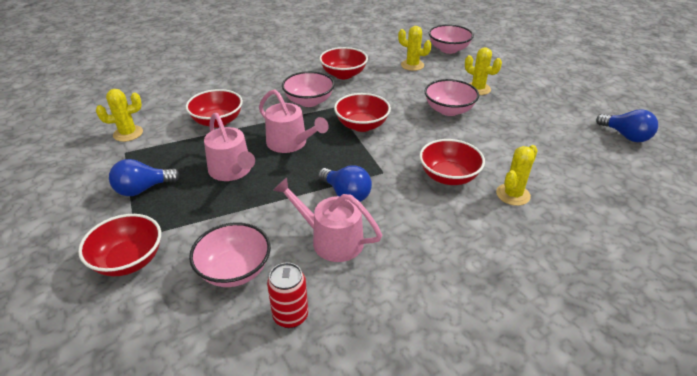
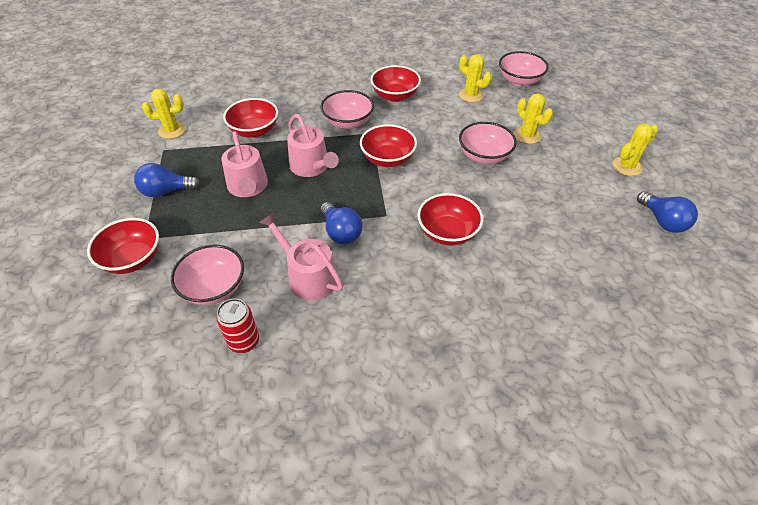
camera: 15 degrees right, 10 degrees up
yellow cactus [496,145,538,206] -> yellow cactus moved to [613,124,658,176]

